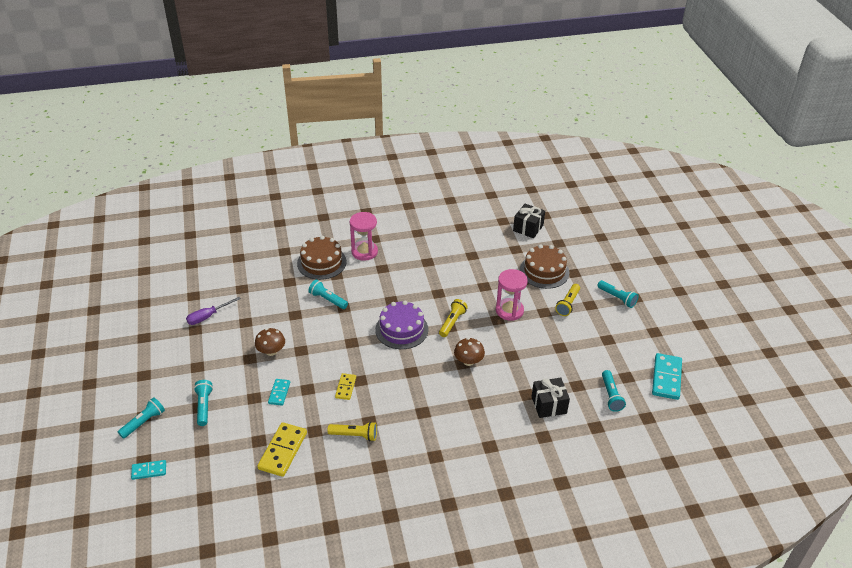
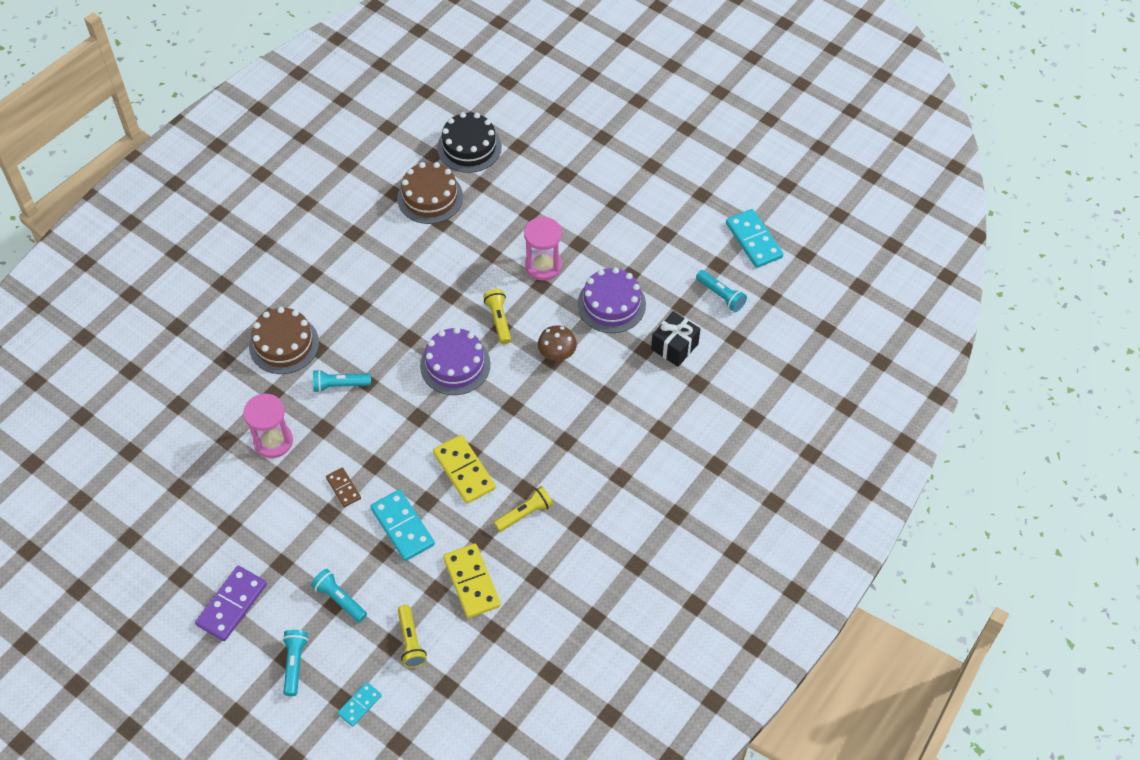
camera: 40 degrees left, 15 degrees up
purple screwdriver [186,297,241,325] -> none
brown mushroom [255,328,285,356] -> brown domino [326,468,361,507]
turquoise domino [268,379,290,406] -> turquoise domino [370,490,435,561], size x1.76
yellow domino [335,373,356,400] -> yellow domino [433,435,496,504], size x1.76
pink hourglass [350,212,378,261] -> pink hourglass moved to [243,393,293,458]
black gift [513,204,545,238] -> black cake [437,112,502,173]
brown cake [520,244,569,289] -> brown cake moved to [397,162,463,224]
yellow flashlight [555,284,580,316] -> yellow flashlight moved to [398,605,427,668]
turquoise flashlight [597,280,638,308] -> none
none -> purple domino [195,566,267,641]
none -> purple cake [577,267,646,333]

